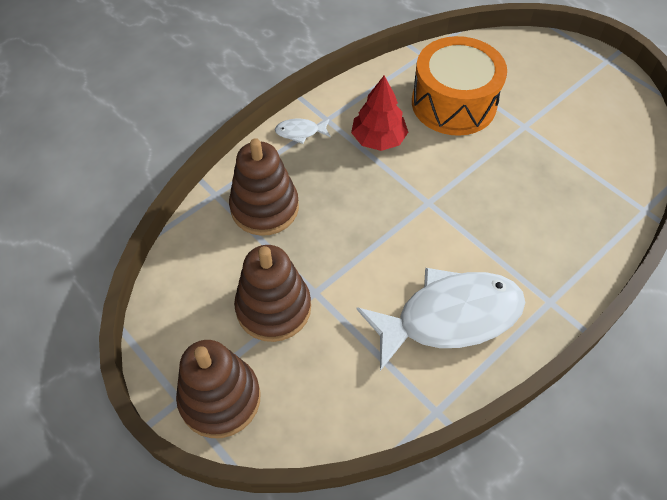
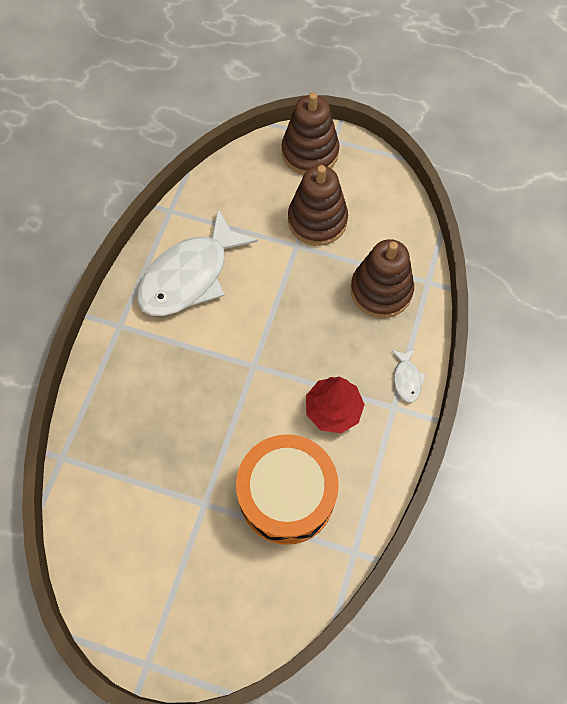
camera: 150 degrees right, 10 degrees up
white fish [275,119,331,144] -> white fish turned 120 degrees clockwise [392,349,426,403]

